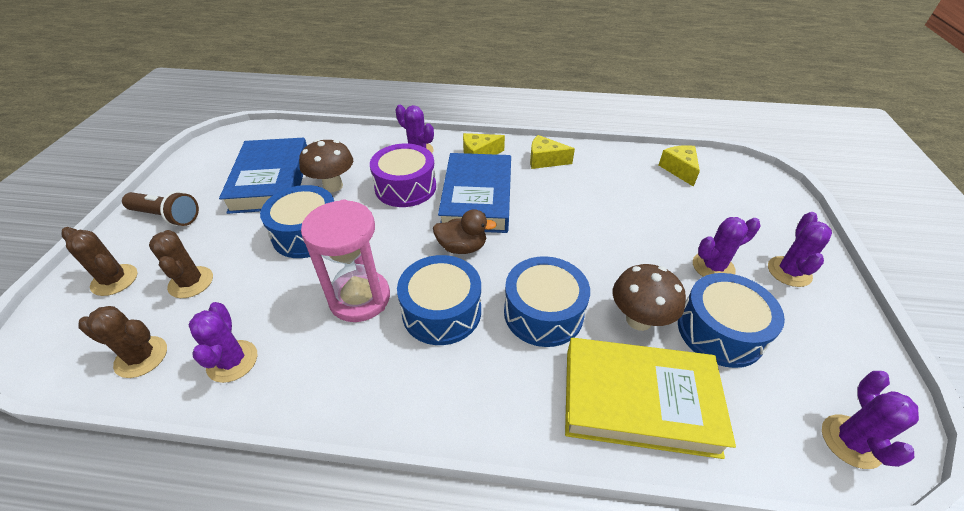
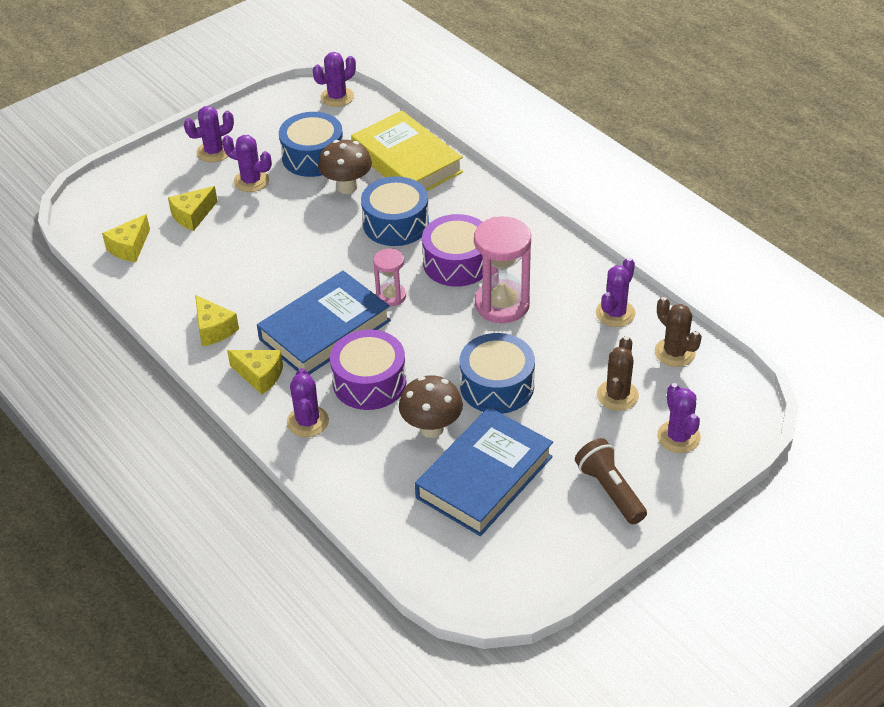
camera: 135 degrees left, 0 degrees up
brown cactus [61,227,137,296] -> purple cactus [657,383,701,453]
blue drum [397,255,481,345] -> purple drum [422,214,483,287]
brown duck [433,209,497,254] -> pink hourglass [373,249,406,306]
none -> yellow cheese [168,186,218,231]

